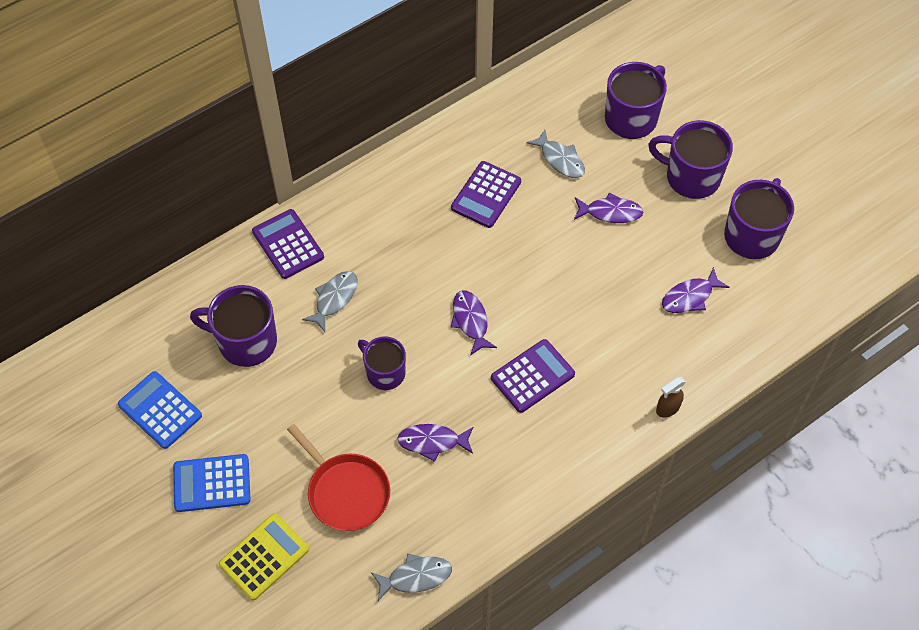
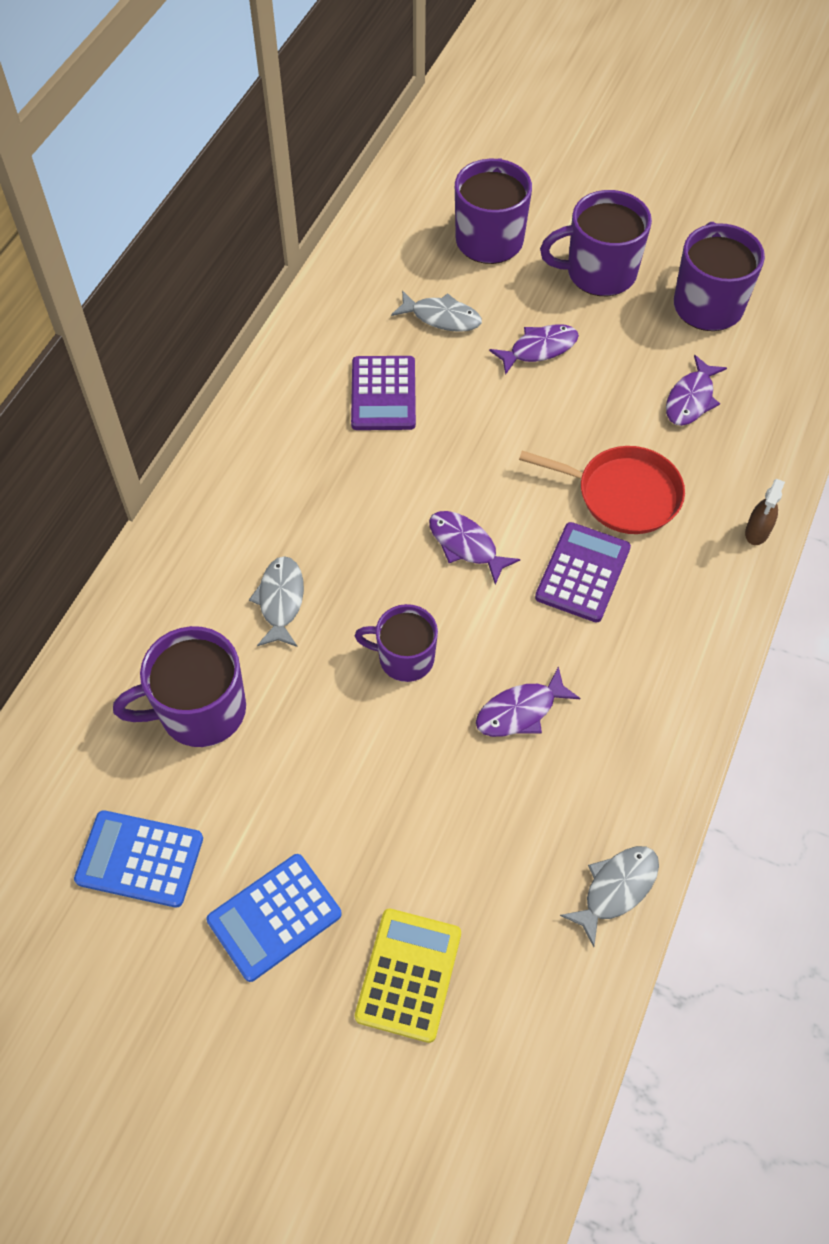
camera: 30 degrees left, 0 degrees up
purple calculator [252,209,324,279] -> none
red pan [287,424,390,531] -> red pan moved to [519,446,685,534]

